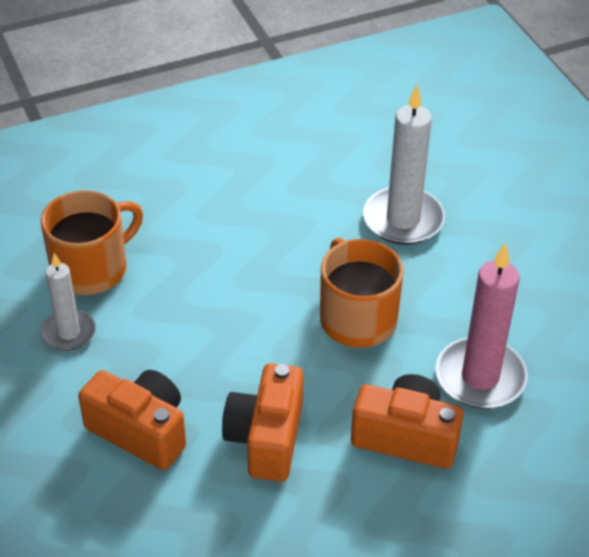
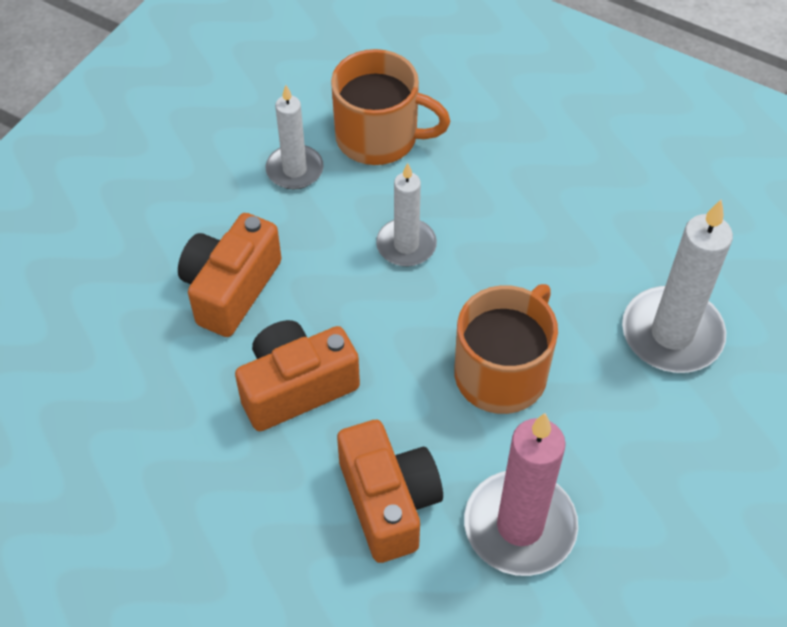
camera: 55 degrees right, 10 degrees up
orange camera [78,370,186,470] -> orange camera turned 150 degrees counterclockwise [178,213,281,337]
none -> white candle [376,163,437,266]

